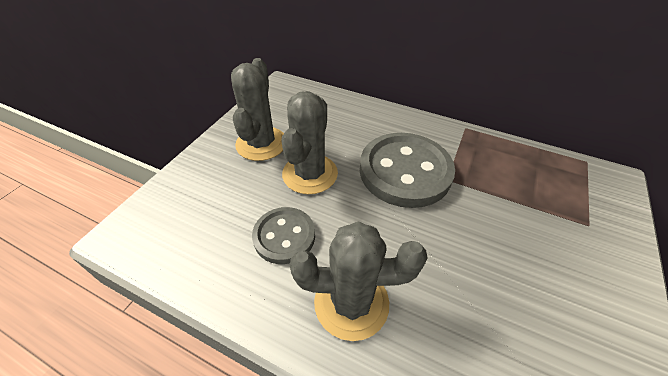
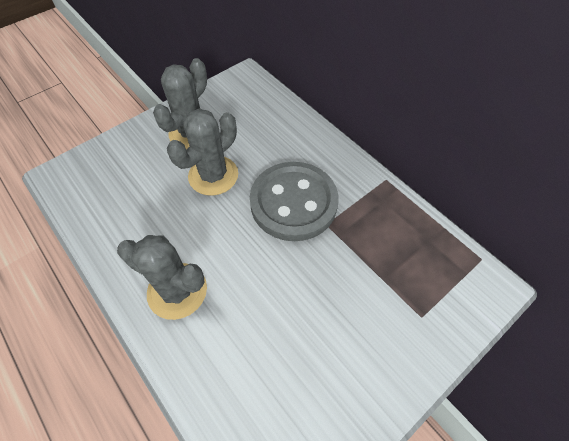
camera: 25 degrees right, 10 degrees up
grey button [252,207,315,264] -> none

